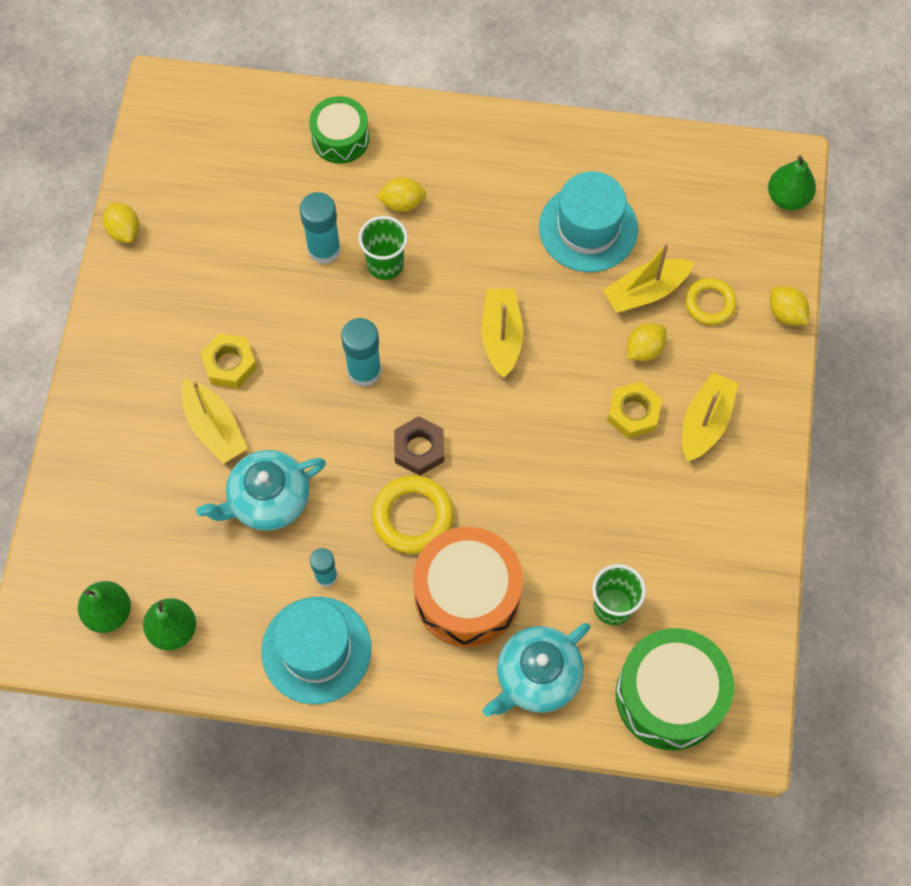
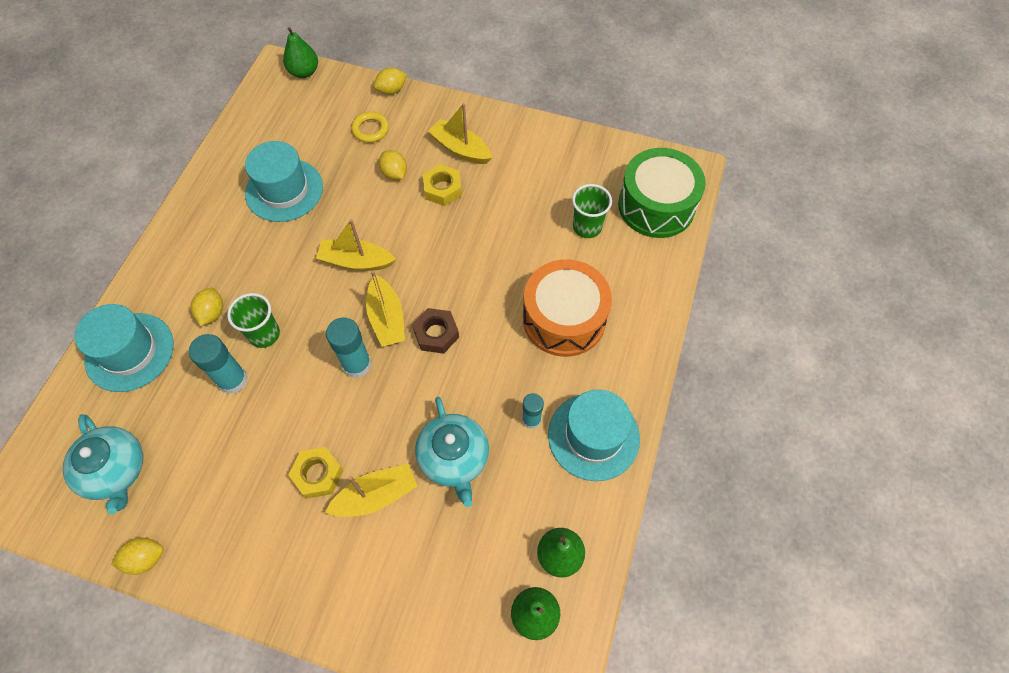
camera: 80 degrees left, 5 degrees down
green drum [309,96,369,164] -> turquoise hat [74,304,173,392]
yellow ring [372,475,454,554] -> none
turquoise teapot [483,623,590,717] -> turquoise teapot moved to [63,414,143,514]
yellow boat [603,243,694,313] -> yellow boat moved to [366,271,405,347]

